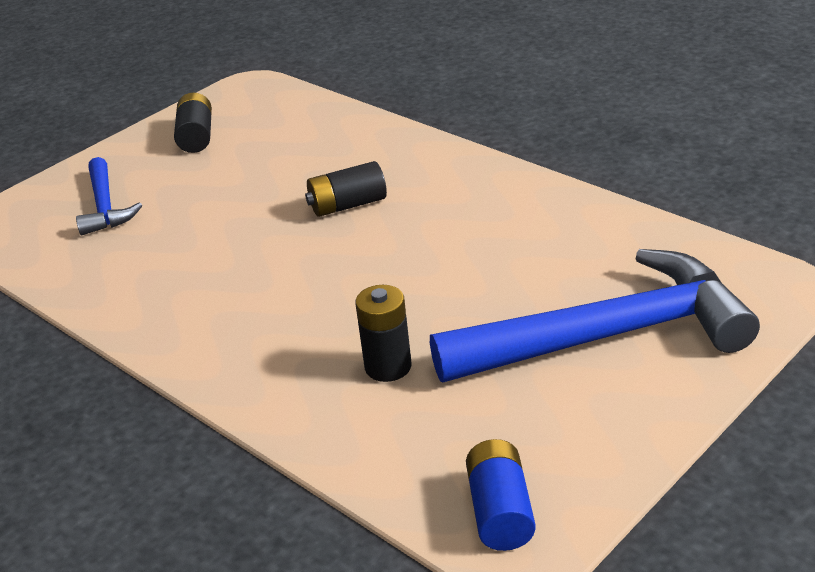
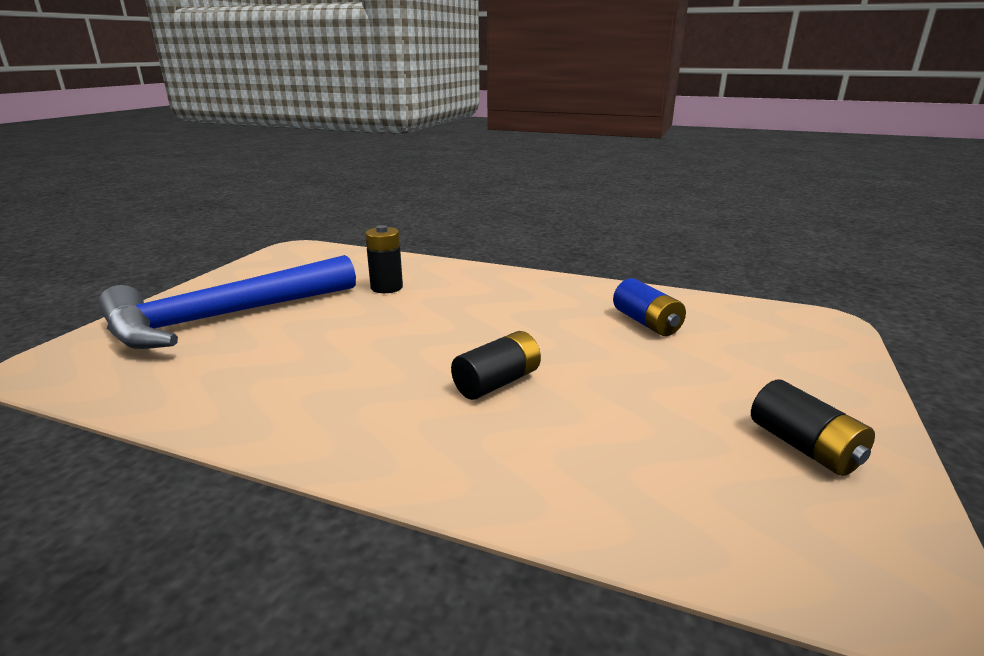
camera: 155 degrees right, 10 degrees down
blue hammer [76,157,142,235] -> none
blue battery [466,439,536,551] -> blue battery moved to [613,278,686,336]

